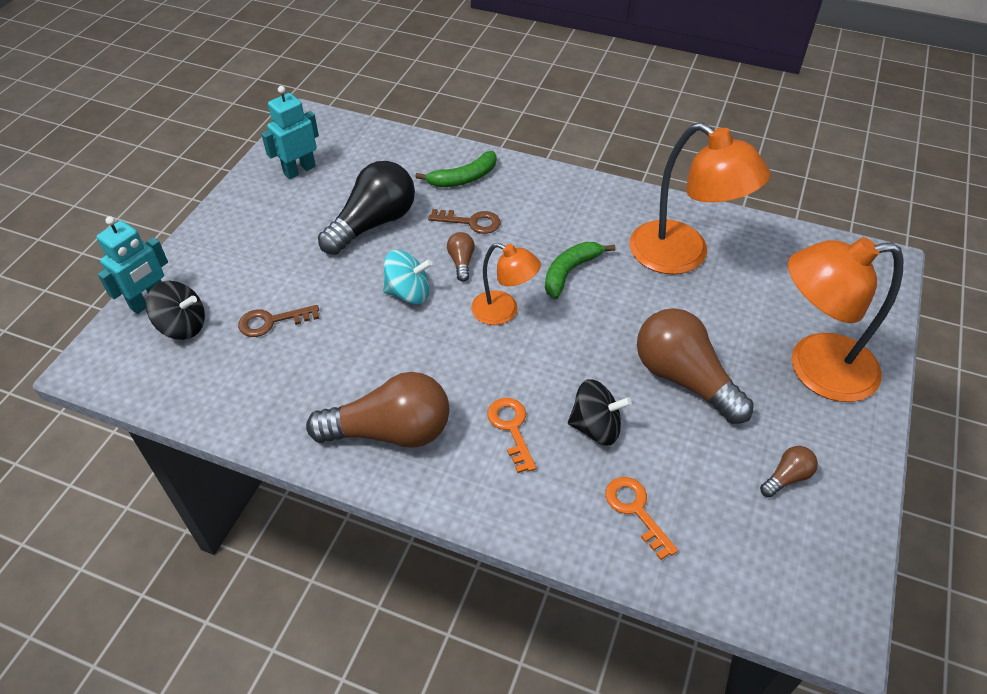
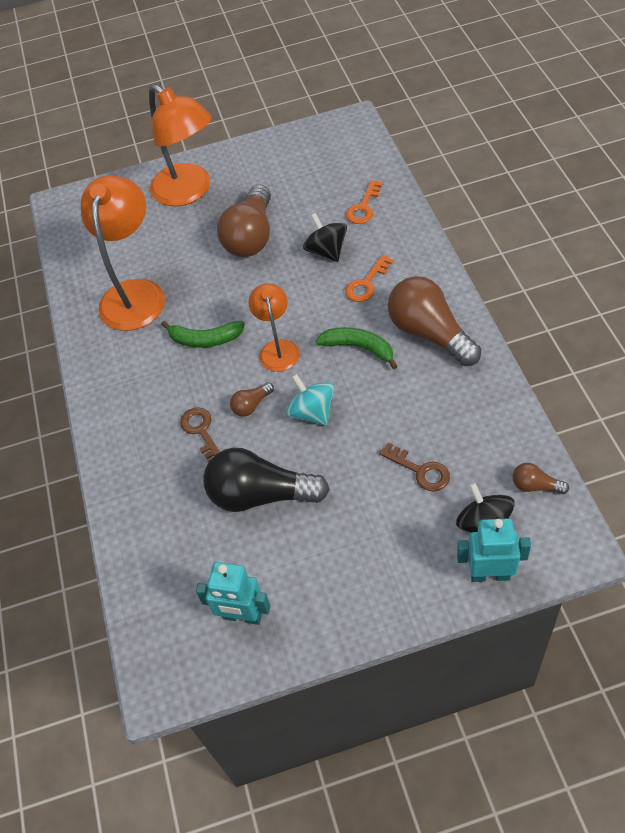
camera: 120 degrees left, 5 degrees up
green banana [415,151,497,187] -> green banana moved to [316,327,398,369]
brown light bulb [760,446,818,497] -> brown light bulb moved to [513,463,569,494]

